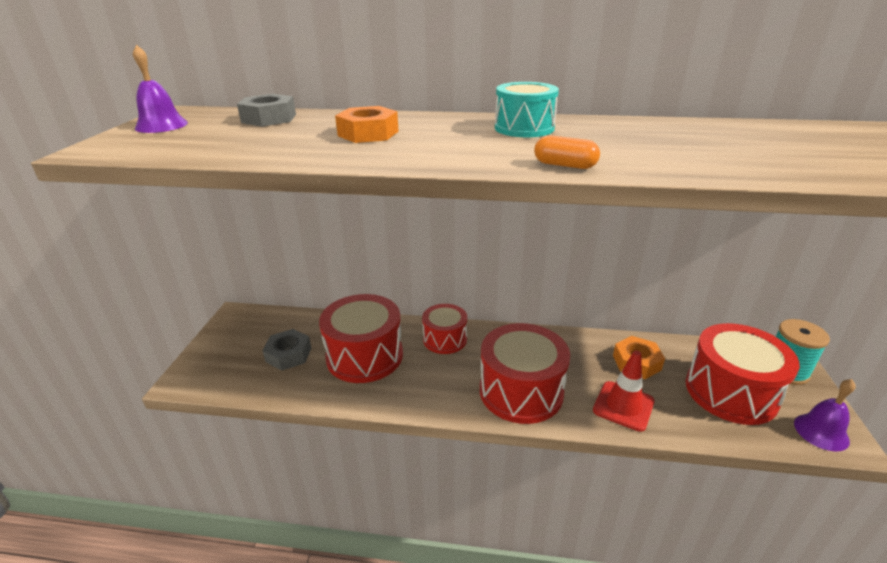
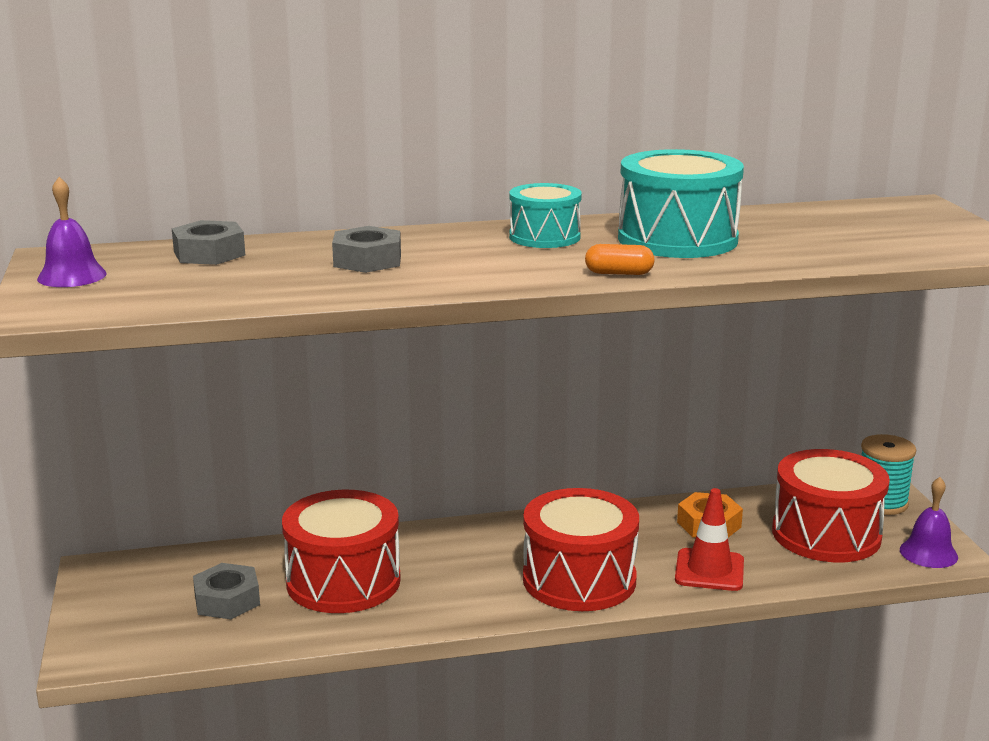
camera: 20 degrees left, 10 degrees down
orange nut [335,106,399,143] -> grey nut [332,226,401,273]
red drum [422,304,467,354] -> none
none -> turquoise drum [618,149,744,258]

